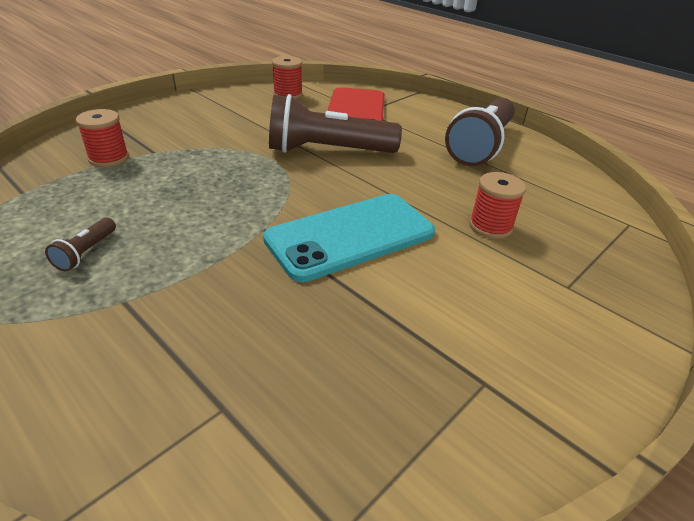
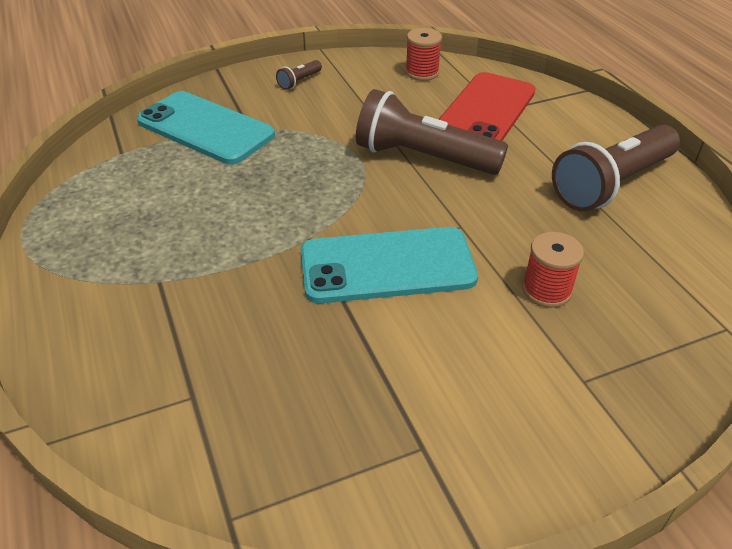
camera: 25 degrees right, 5 degrees up
brown flashlight [45,218,116,271] -> brown flashlight moved to [276,60,322,90]
red spool [76,109,129,167] -> turquoise phone [137,91,275,164]

